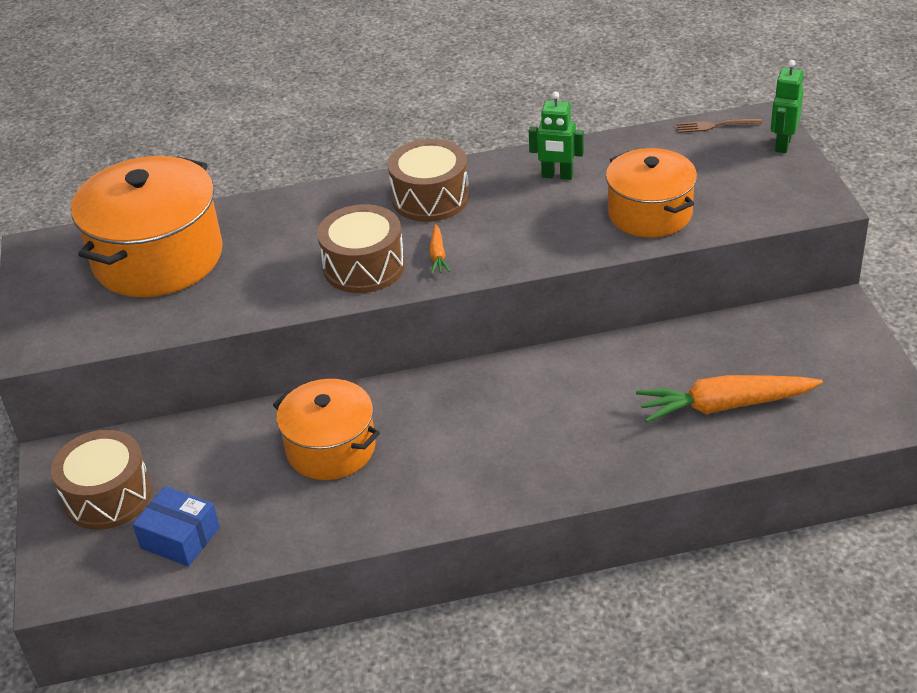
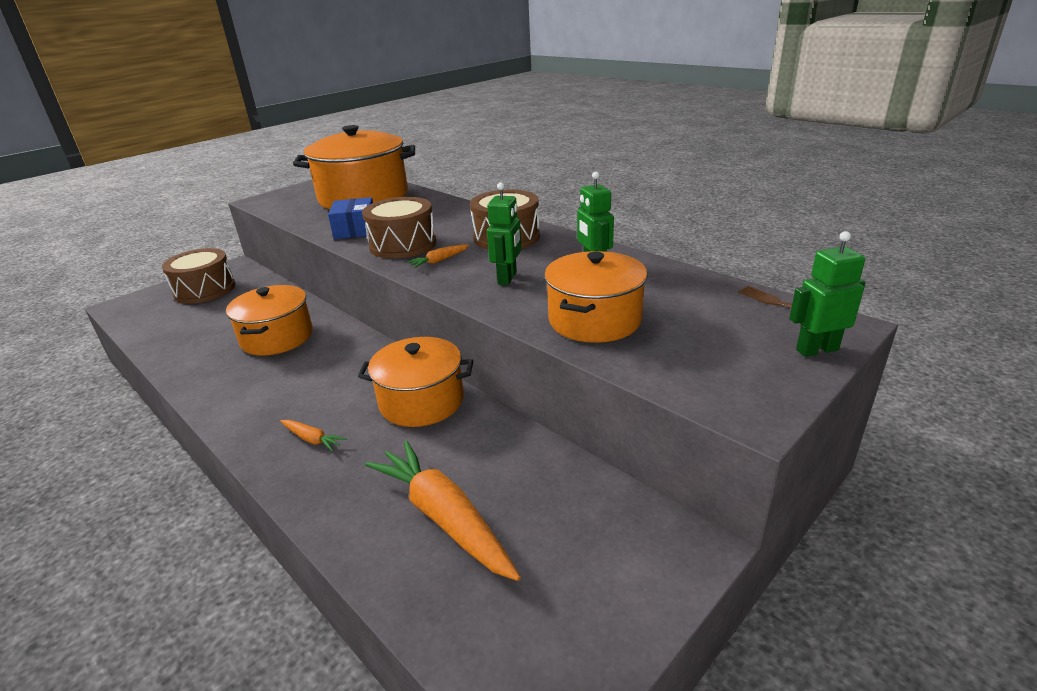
camera: 55 degrees right, 10 degrees down
blue box [133,486,220,567] -> blue box moved to [328,197,373,239]
none -> orange carrot [280,420,346,451]
none -> orange pot [358,337,473,427]
none -> green robot [487,182,522,285]

